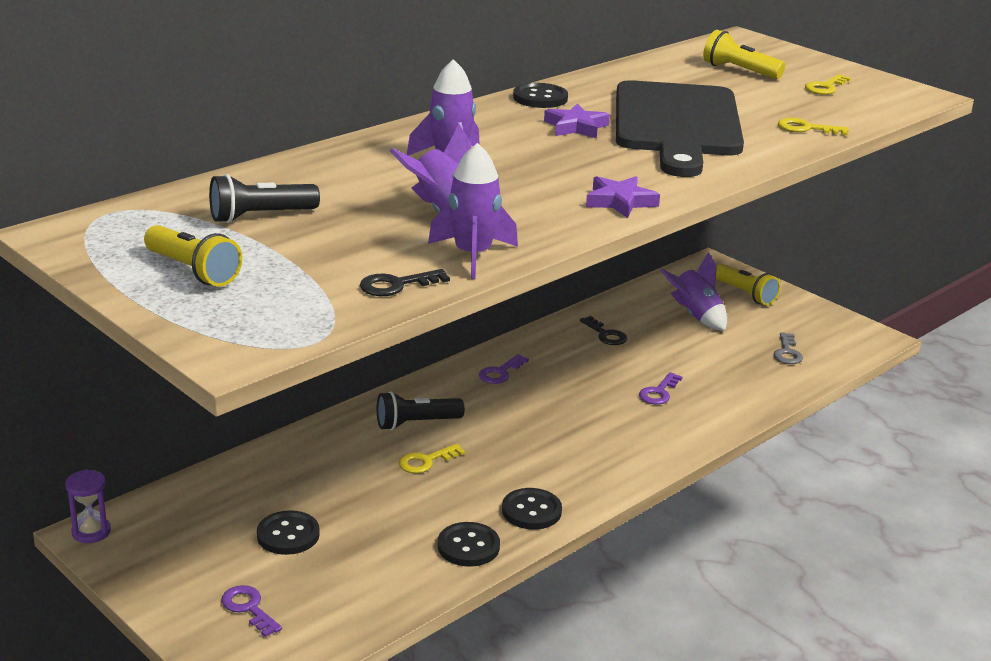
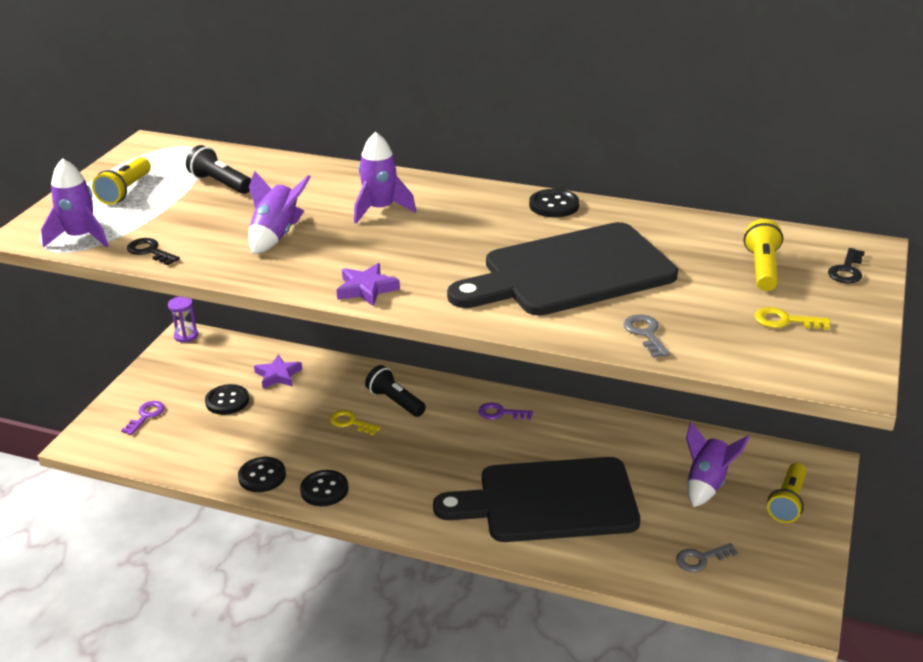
camera: 65 degrees right, 5 degrees up
purple rocket [428,143,518,279] -> purple rocket moved to [41,158,109,248]
purple star [544,103,610,139] -> purple star moved to [254,355,302,389]
black key [580,316,627,345] -> black key moved to [828,248,865,283]
purple key [639,372,683,404] -> black cutting board [433,457,640,542]
yellow key [778,118,849,136] -> grey key [624,314,670,358]

